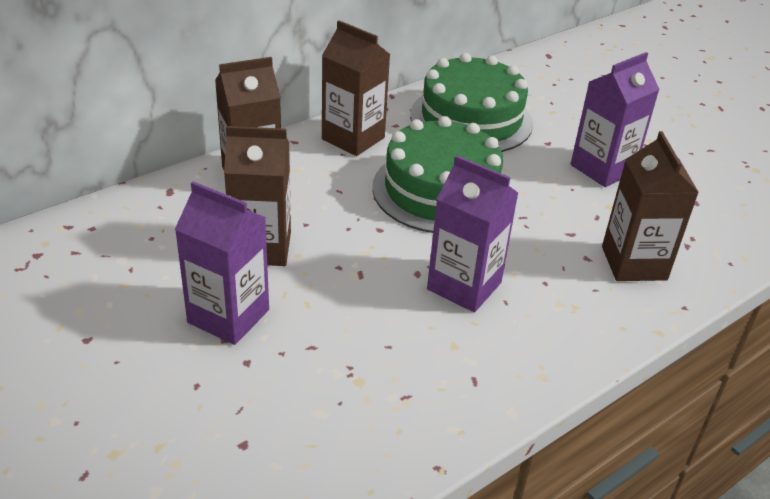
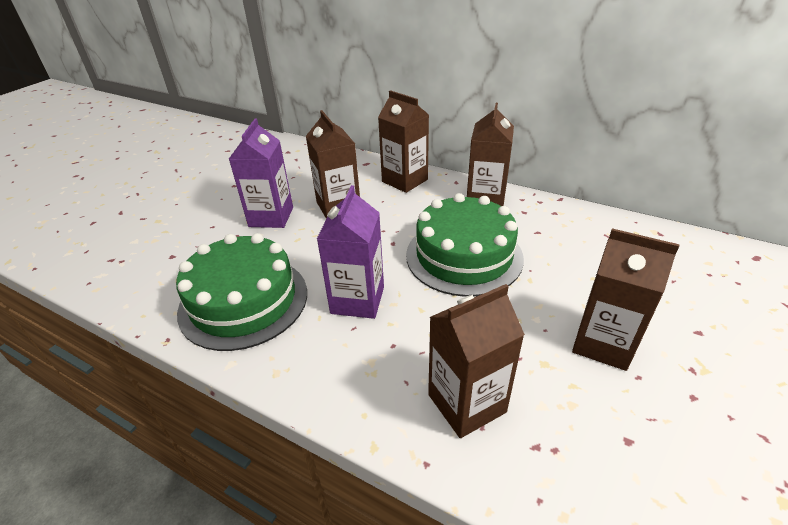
camera: 70 degrees right, 0 degrees up
green cake [410,53,533,152] -> green cake moved to [176,233,307,351]
purple carton [571,52,660,187] -> brown carton [572,228,680,371]

